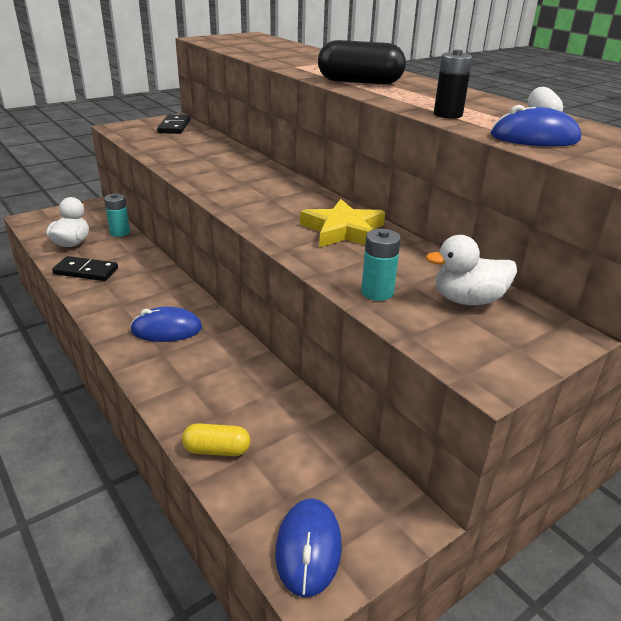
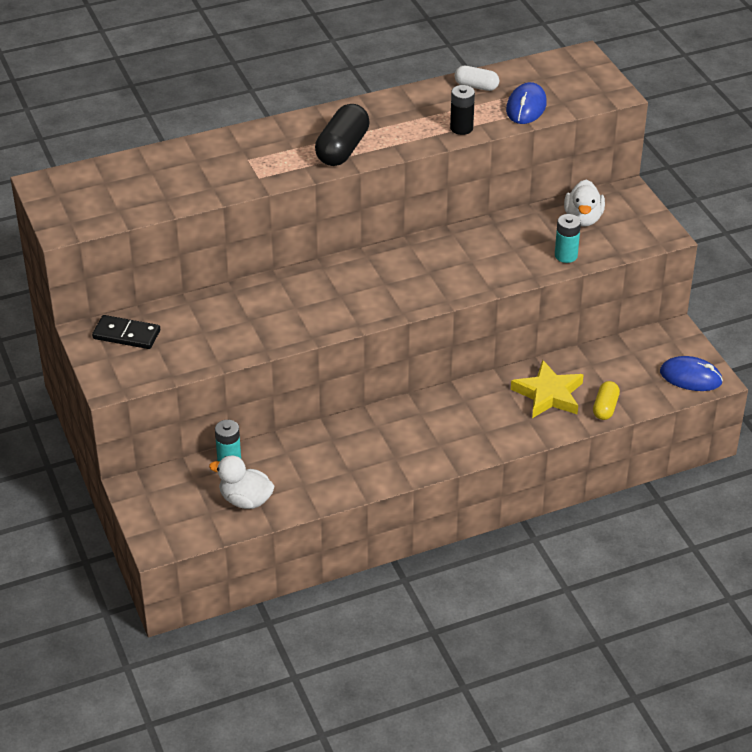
camera: 75 degrees left, 10 degrees up
black domino [52,256,118,281] -> none
blue mouse [130,306,202,342] -> none
yellow star [300,199,385,247] -> yellow star moved to [511,360,584,418]

